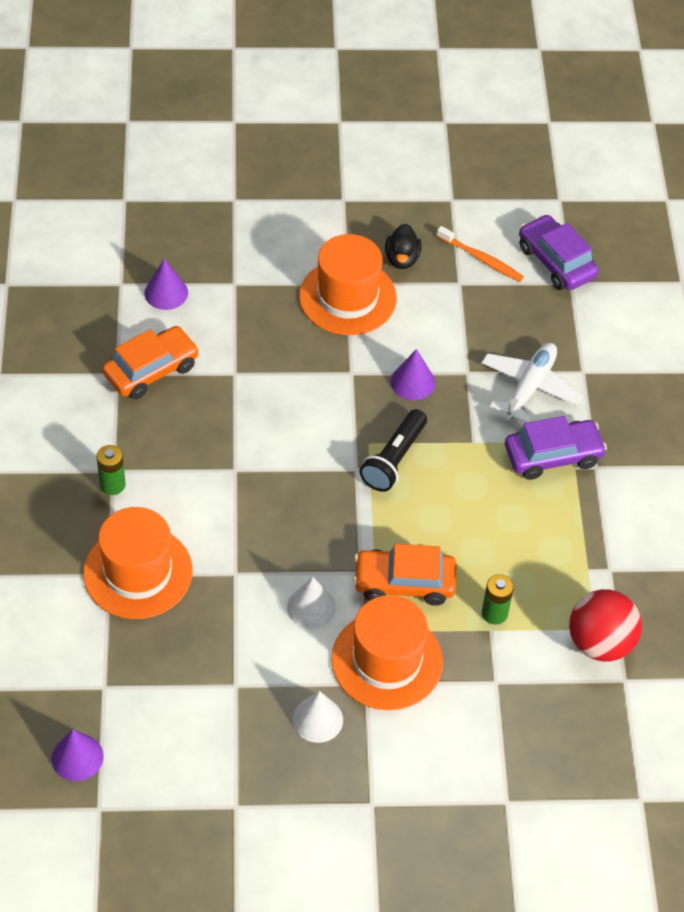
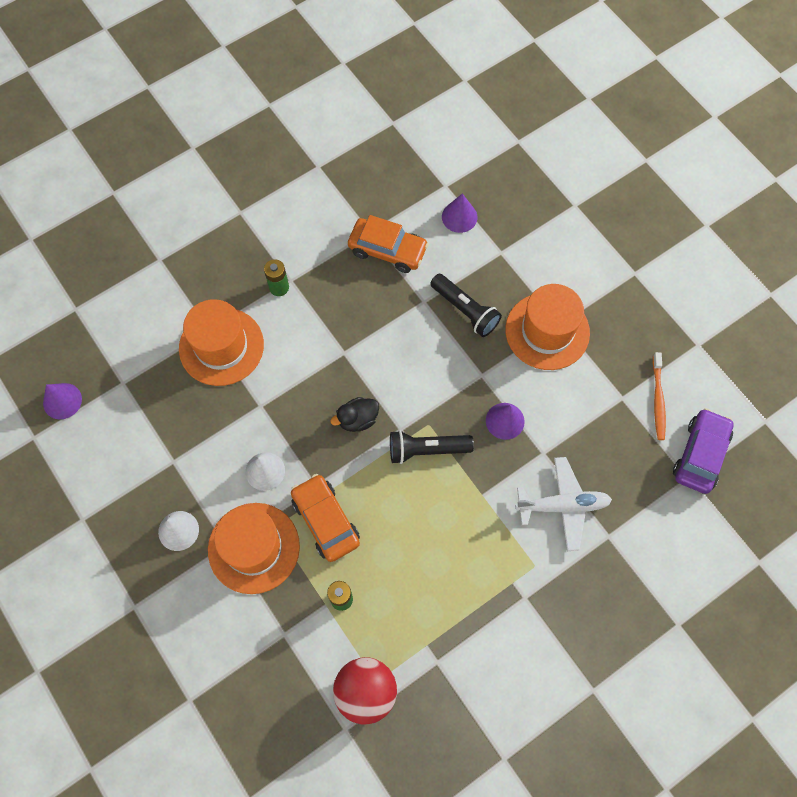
camera: 60 degrees right, 15 degrees up
black duck [385,224,421,269] -> black duck moved to [330,397,379,432]
purple car [505,416,607,480] -> none
none -> black flashlight [430,274,502,337]

